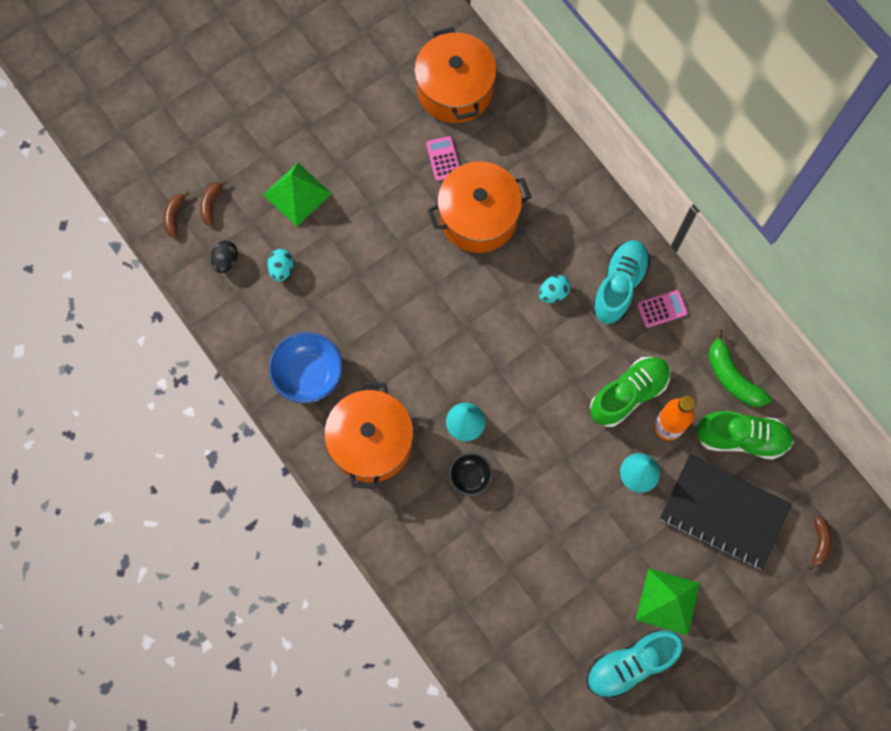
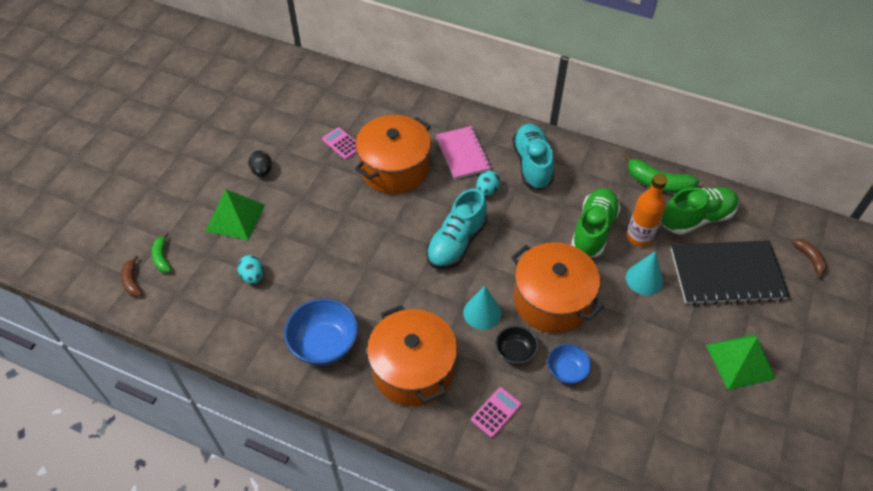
camera: 30 degrees left, 20 degrees down
brown banana [200,179,227,226] -> green banana [151,232,171,273]
black egg [211,241,238,273] -> black egg moved to [248,150,272,177]
orange pot [414,27,497,123] -> orange pot moved to [511,242,604,333]
turquoise shoe [586,630,683,700] -> turquoise shoe moved to [426,188,487,269]
pink calculator [637,290,688,328] -> pink calculator moved to [471,387,522,438]
none -> pink notebook [436,126,492,179]
none -> blue bowl [547,344,591,384]

